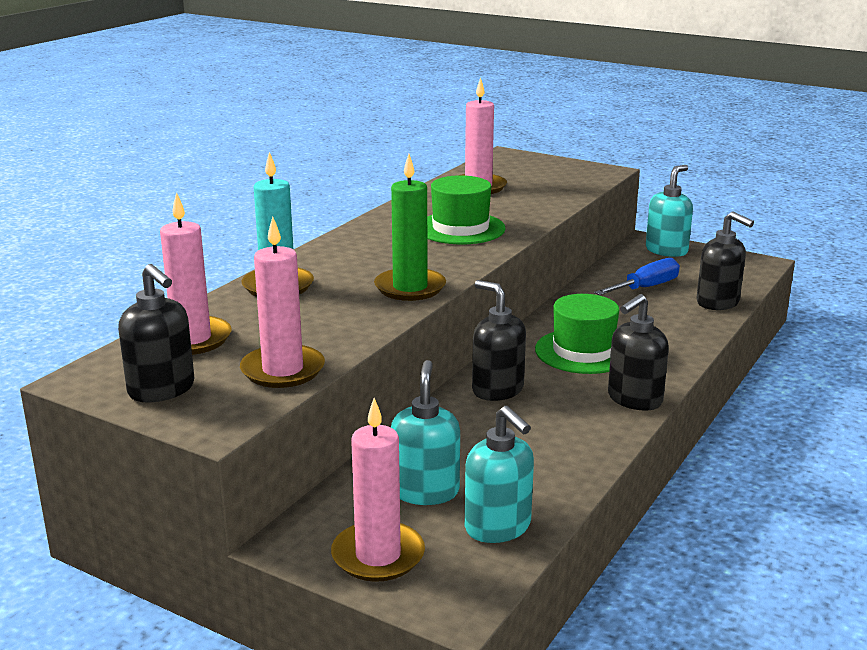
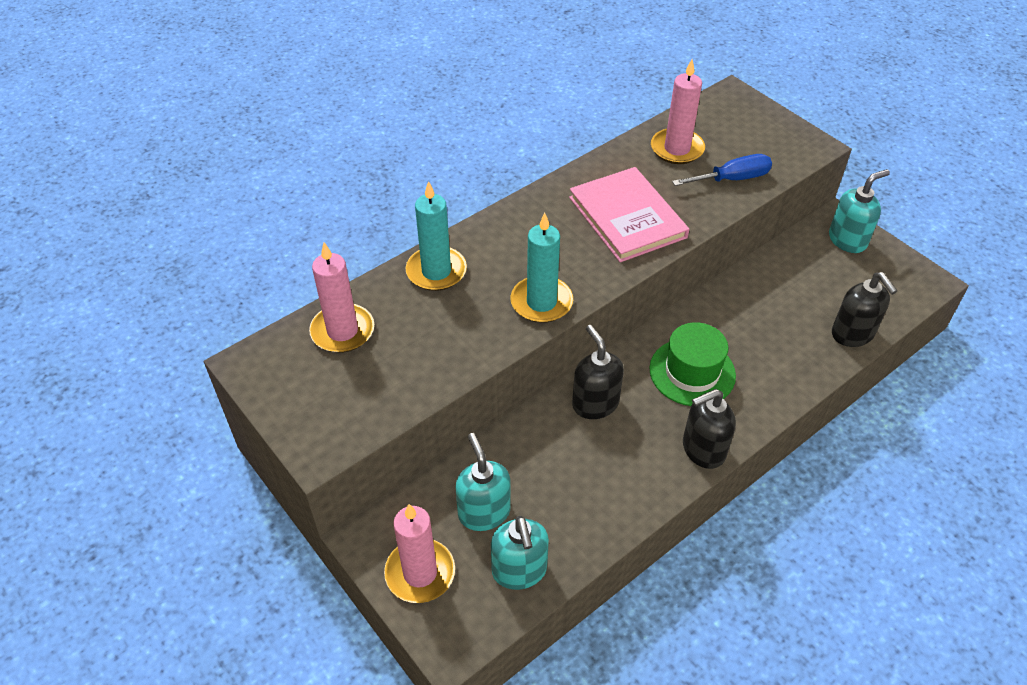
camera: 20 degrees right, 25 degrees up
black soap dispenser [118,264,194,402] -> none
pink candle [240,217,325,388] -> none
green candle [374,154,446,301] -> turquoise candle [511,213,573,323]
turquoise soap dispenser [391,360,460,505] -> turquoise soap dispenser turned 45 degrees counterclockwise [456,433,511,531]
green hat [427,175,506,244] -> pink book [569,167,689,262]
blue screwdriver [594,258,680,295] -> blue screwdriver moved to [672,154,772,186]

